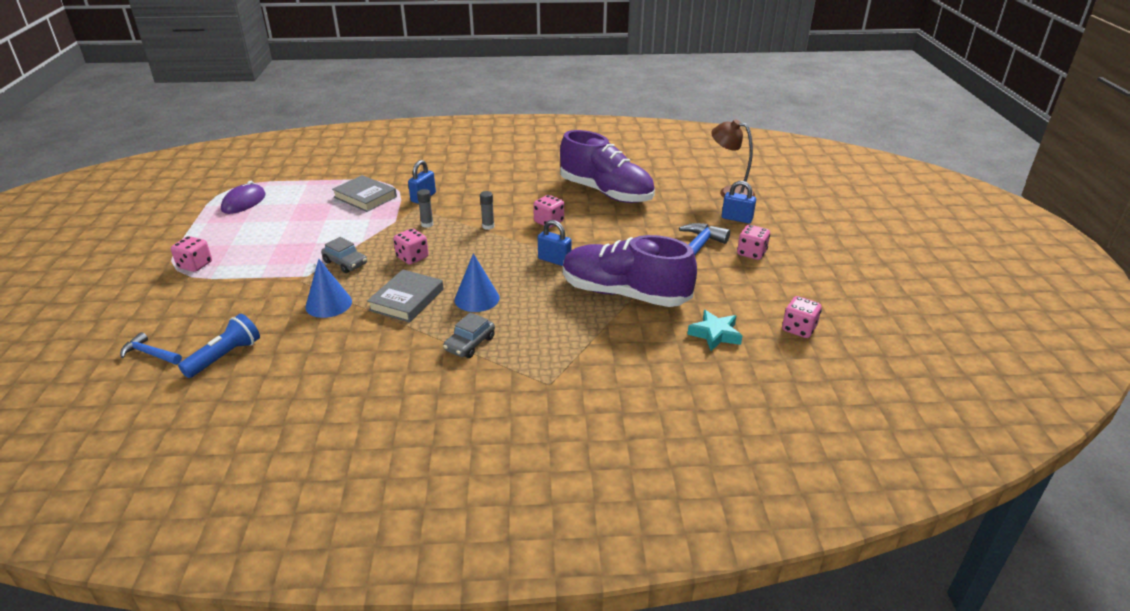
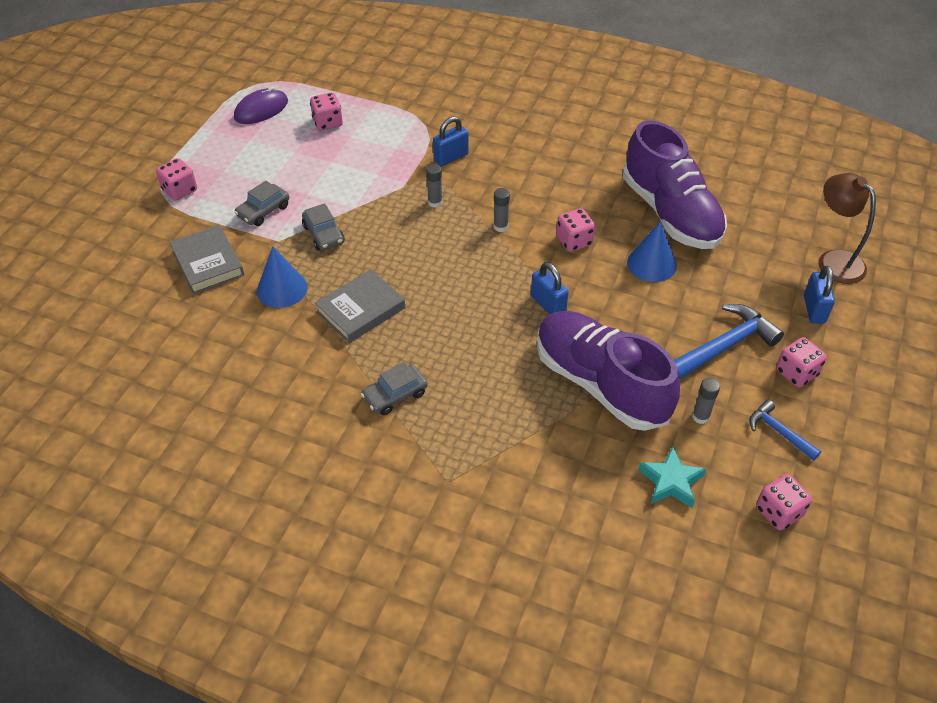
camera: 25 degrees right, 15 degrees up
blue hammer [120,332,182,364] -> blue hammer moved to [749,400,821,461]
blue flashlight [178,314,260,378] -> none
grey book [332,175,397,212] -> grey book moved to [169,225,244,294]
pink dice [393,228,429,264] -> pink dice moved to [310,93,343,131]
blue cone [455,253,500,312] -> blue cone moved to [627,221,677,282]
blue padlock [722,181,756,223] -> blue padlock turned 45 degrees clockwise [804,266,835,324]
none -> grey car [234,181,289,226]
none -> grey glue stick [692,378,720,424]

